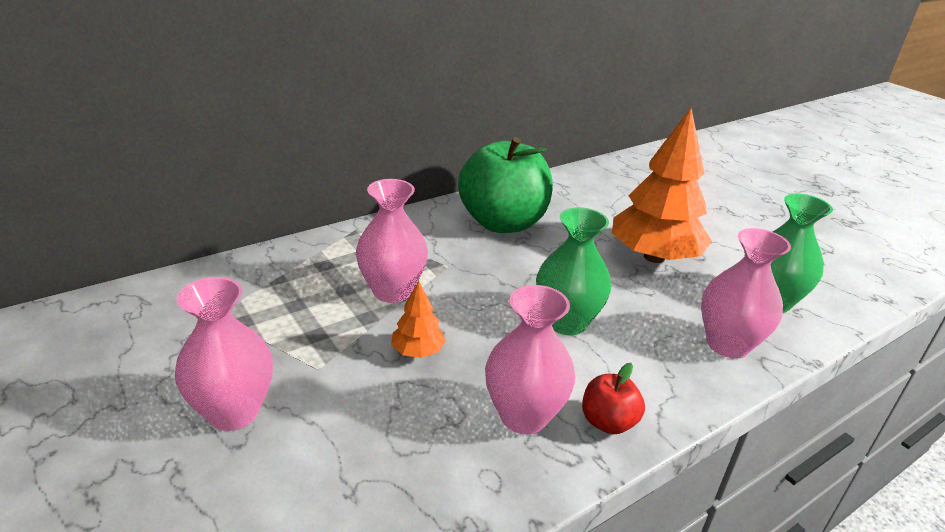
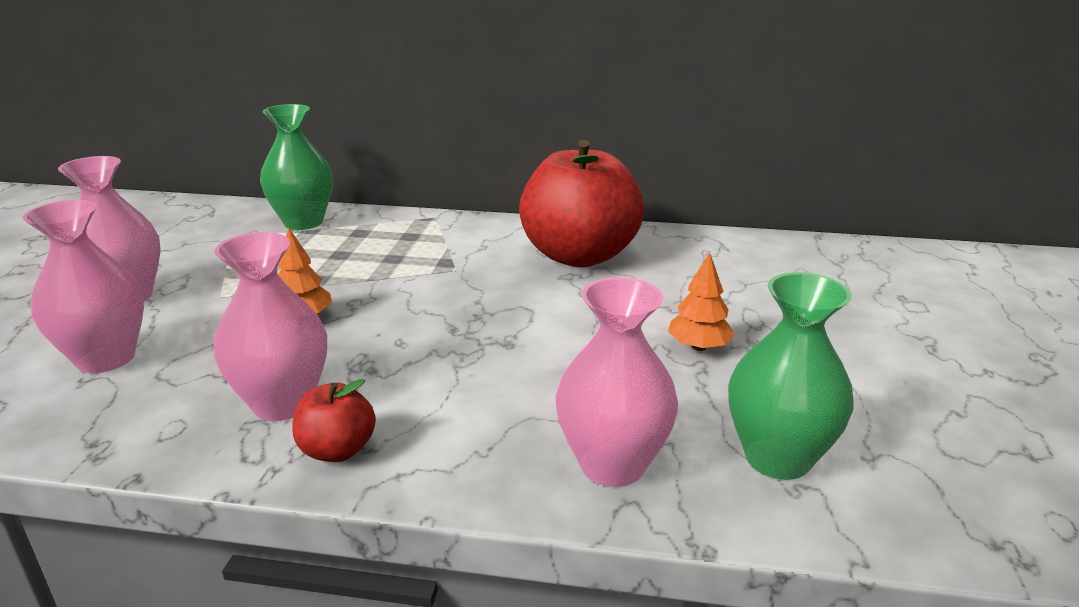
camera: 45 degrees right, 5 degrees down
pink vase [356,179,428,303] -> pink vase moved to [23,200,144,373]
green apple [458,137,553,233] -> red apple [519,140,644,267]
green vase [536,207,611,335] -> green vase moved to [260,104,333,230]
orange tree [612,108,712,263] -> orange tree [668,252,735,351], size x0.44

